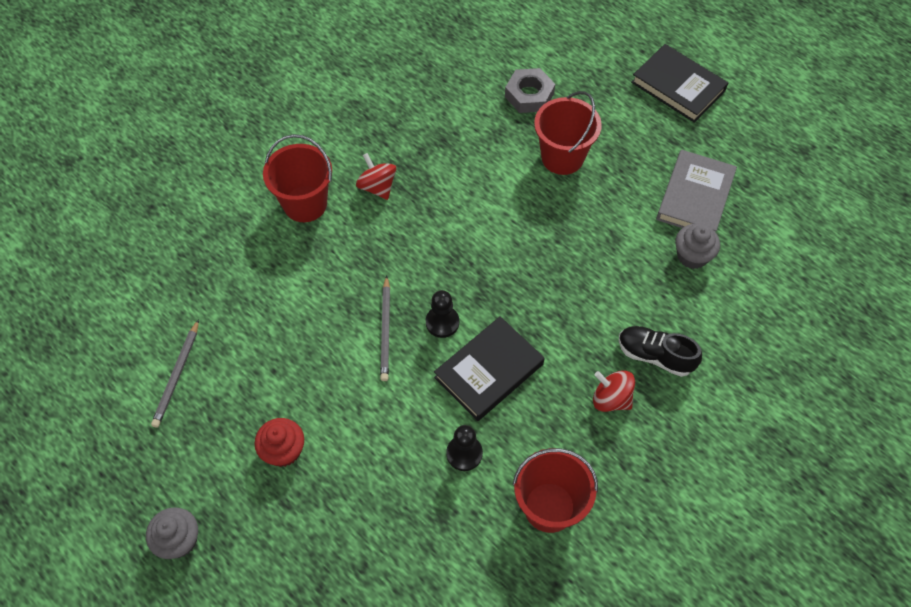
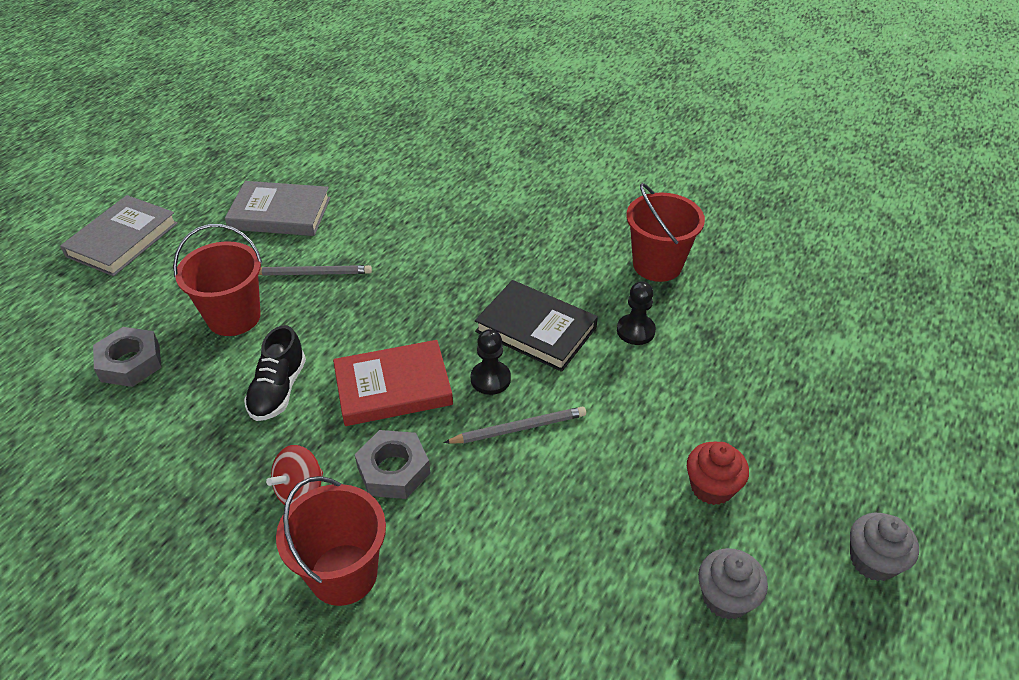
camera: 105 degrees left, 15 degrees down
grey pencil [151,319,199,428] -> grey pencil moved to [258,265,372,276]
red spinning top [593,370,635,412] -> none
black shoe [619,326,702,377] -> black shoe moved to [244,325,306,421]
black book [631,44,728,123] -> grey book [60,195,178,276]
grey cupcake [675,224,720,269] -> grey cupcake moved to [698,548,768,620]
none -> red book [333,340,453,426]
none -> grey nut [355,430,430,499]

